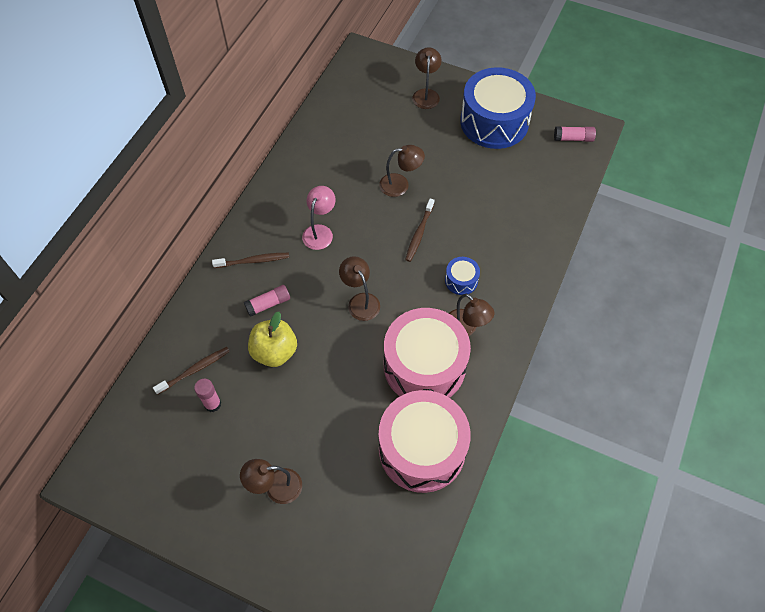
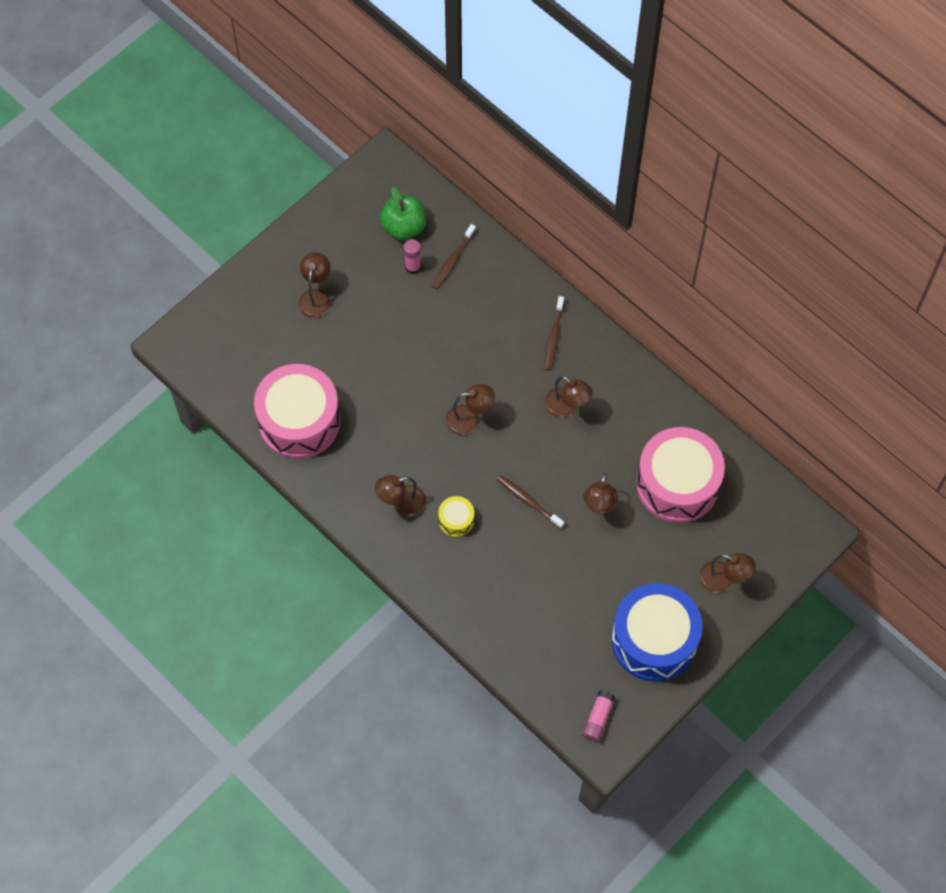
camera: 110 degrees right, 5 degrees up
brown toothbrush [153,347,230,395] -> brown toothbrush turned 45 degrees clockwise [432,224,476,289]
pink glue stick [244,285,290,317] -> none
yellow apple [248,312,297,367] -> none
pink lamp [302,186,336,250] -> brown lamp [544,376,593,418]
pink drum [384,308,471,398] -> pink drum moved to [636,427,725,523]
blue drum [445,257,480,295] -> yellow drum [438,496,474,537]
none -> green apple [380,187,426,240]

